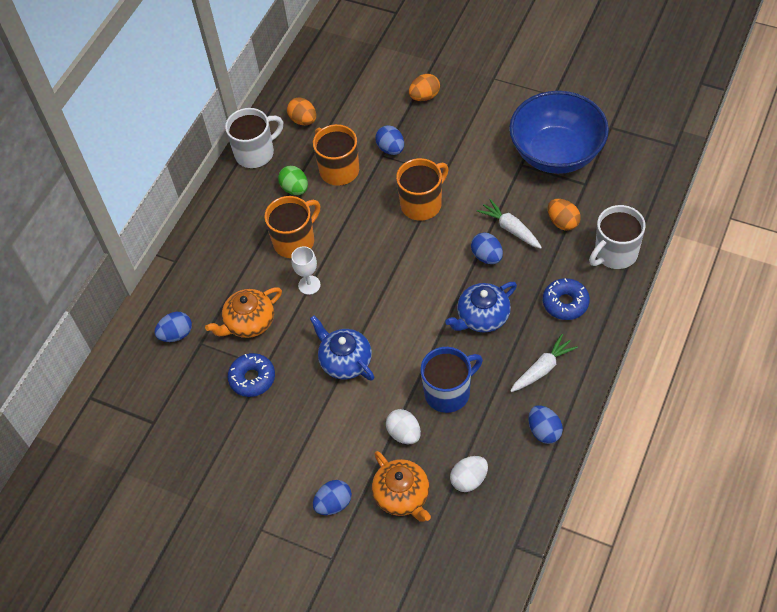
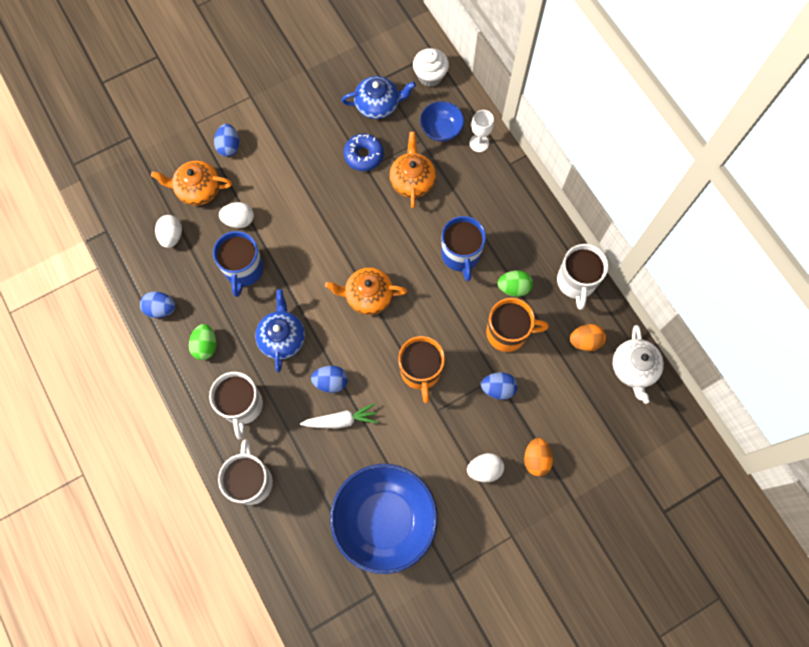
camera: 120 degrees right, 15 degrees up
blue egg [154,312,192,342] -> blue bowl [420,101,464,142]
orange mug [264,196,320,258] -> blue mug [441,216,486,281]
white goblet [291,246,321,295] -> white goblet moved to [470,110,494,152]
blue teapot [310,315,374,381] -> blue teapot moved to [341,76,416,119]
white carrot [511,334,578,392] -> green egg [189,324,217,360]
blue donut [543,278,590,320] -> white mug [209,372,263,439]
orange egg [548,199,580,231] -> none
none -> orange teapot [325,268,407,315]
none -> white cupcake [413,48,449,87]
none -> white egg [467,453,504,482]
none -> white teapot [613,325,664,404]

